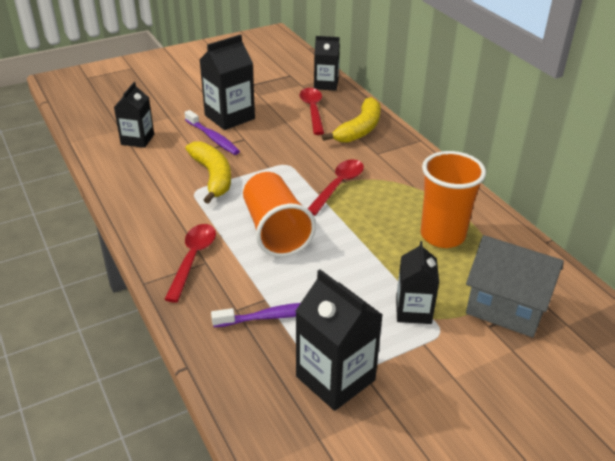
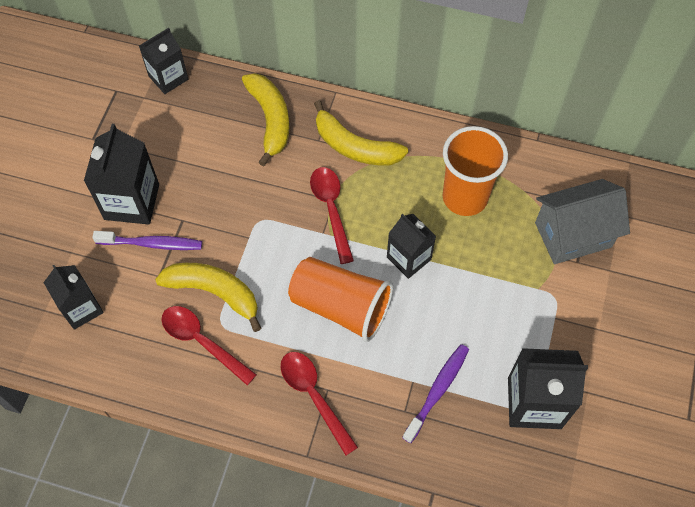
camera: 45 degrees left, 25 degrees up
red spoon [300,88,324,135] -> red spoon moved to [161,306,257,386]
black carton [396,241,439,324] -> black carton moved to [387,214,436,279]
none -> yellow banana [314,100,408,166]

